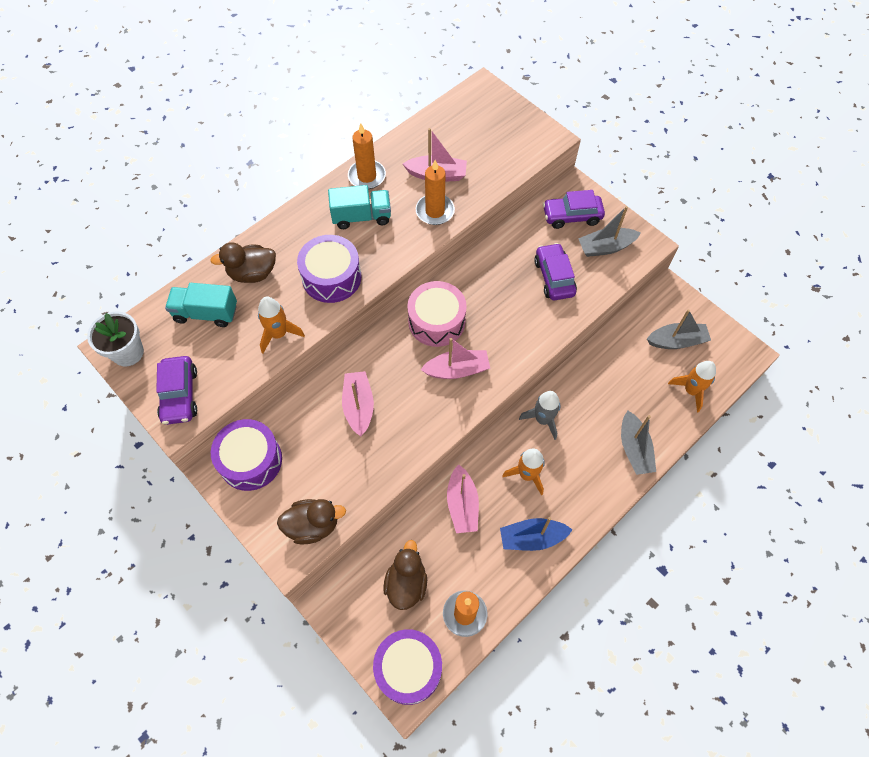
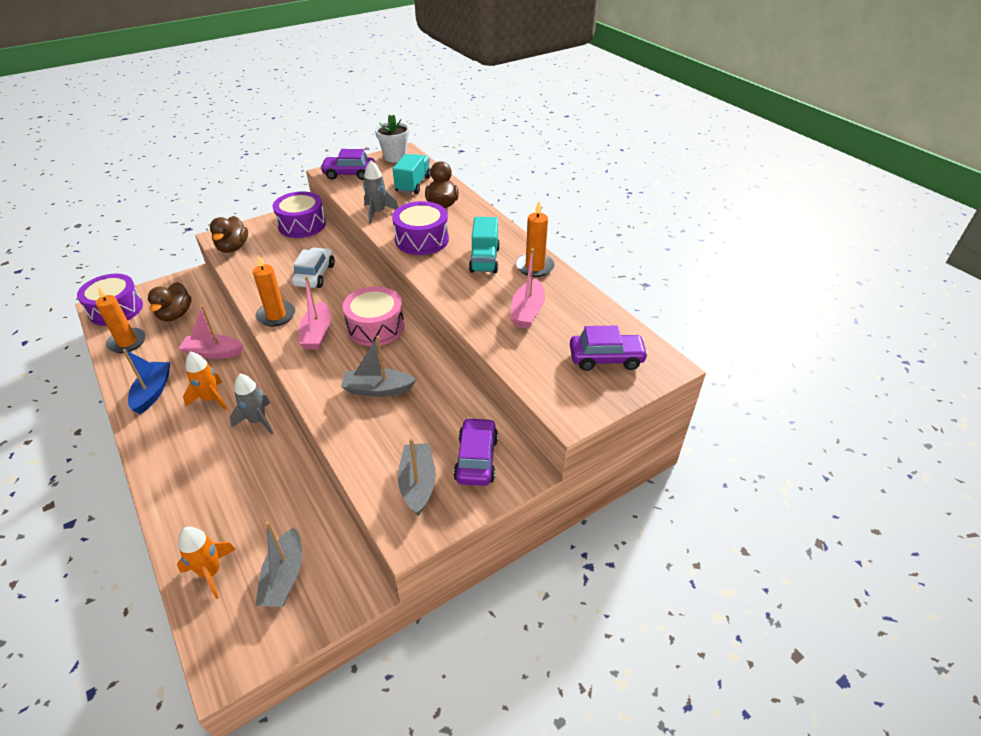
camera: 100 degrees right, 20 degrees down
orange rocket [258,297,305,353] -> grey rocket [363,160,398,224]
pink boat [342,371,374,436] -> white car [292,247,335,288]
brown duck [383,540,427,610] -> brown duck turned 75 degrees clockwise [148,282,192,322]
orange candle [416,160,455,225] -> orange candle moved to [253,255,295,327]
purple car [534,243,577,300] -> purple car moved to [570,326,648,371]
grey boat [621,411,656,475] -> grey boat moved to [341,336,416,397]

